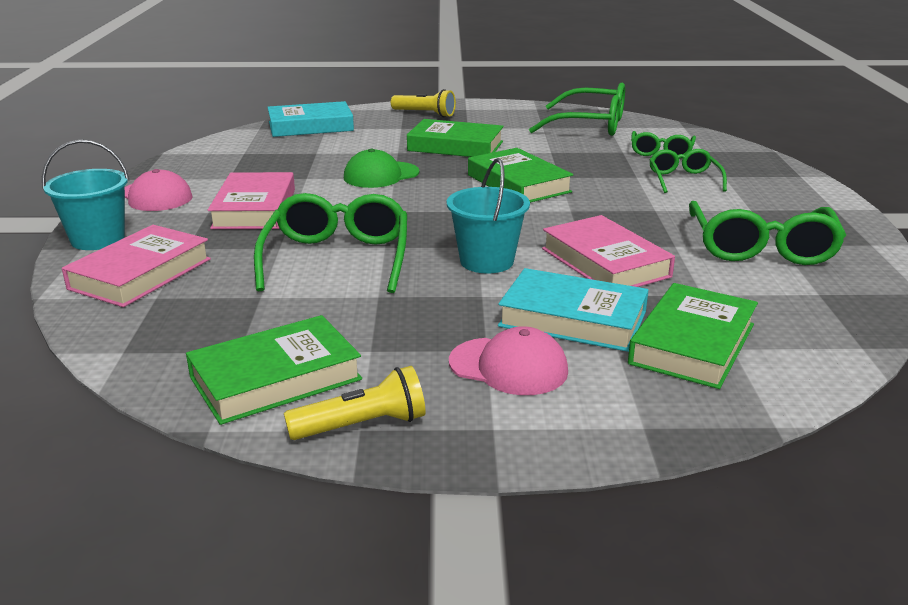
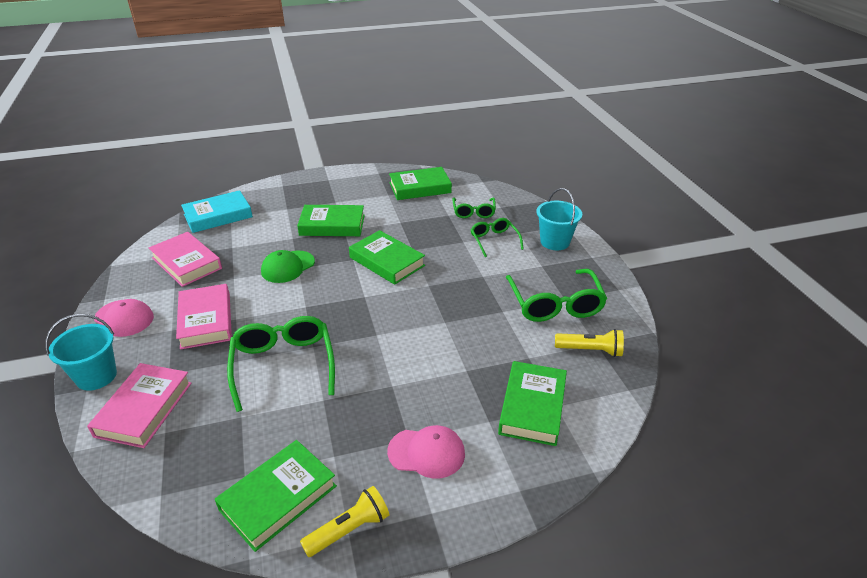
camera: 15 degrees left, 10 degrees up
yellow flashlight [391,89,456,117] -> yellow flashlight moved to [555,329,624,357]
turquoise bucket [447,158,530,273] -> turquoise bucket moved to [536,188,582,250]
turquoise book [498,268,649,352] -> none
green glasses [529,83,625,136] -> green book [389,167,452,200]
pink book [542,215,675,287] -> pink book moved to [149,232,222,287]

